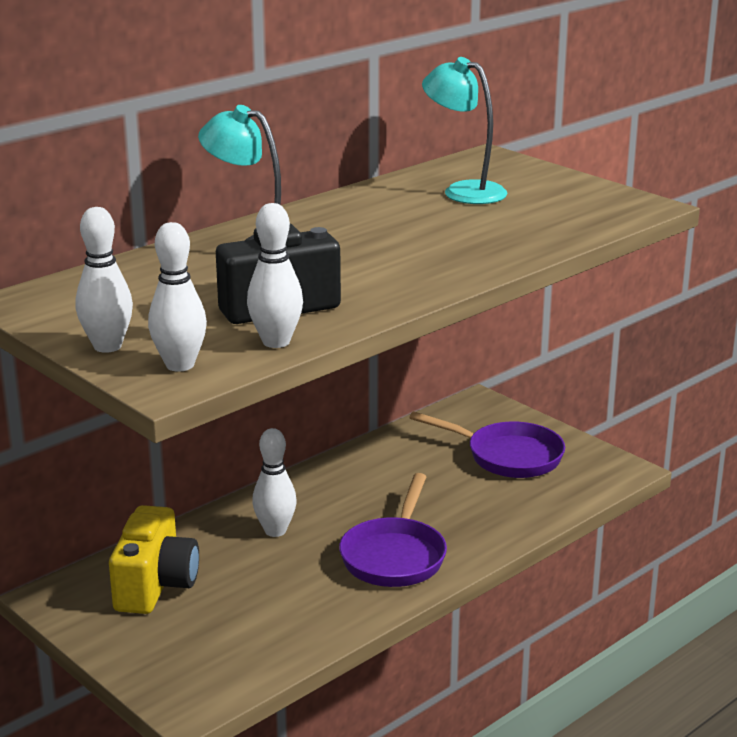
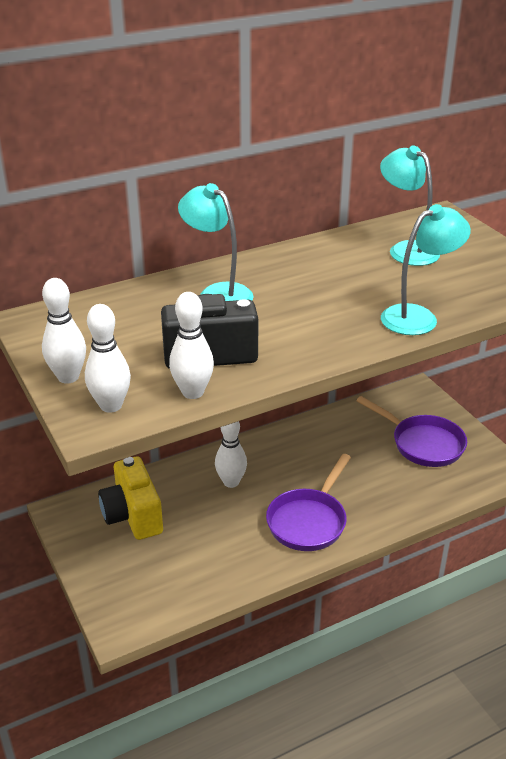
camera: 15 degrees right, 10 degrees up
yellow camera [109,505,199,614] -> yellow camera turned 135 degrees clockwise [98,456,163,540]
none -> turquoise lamp [381,204,471,335]

